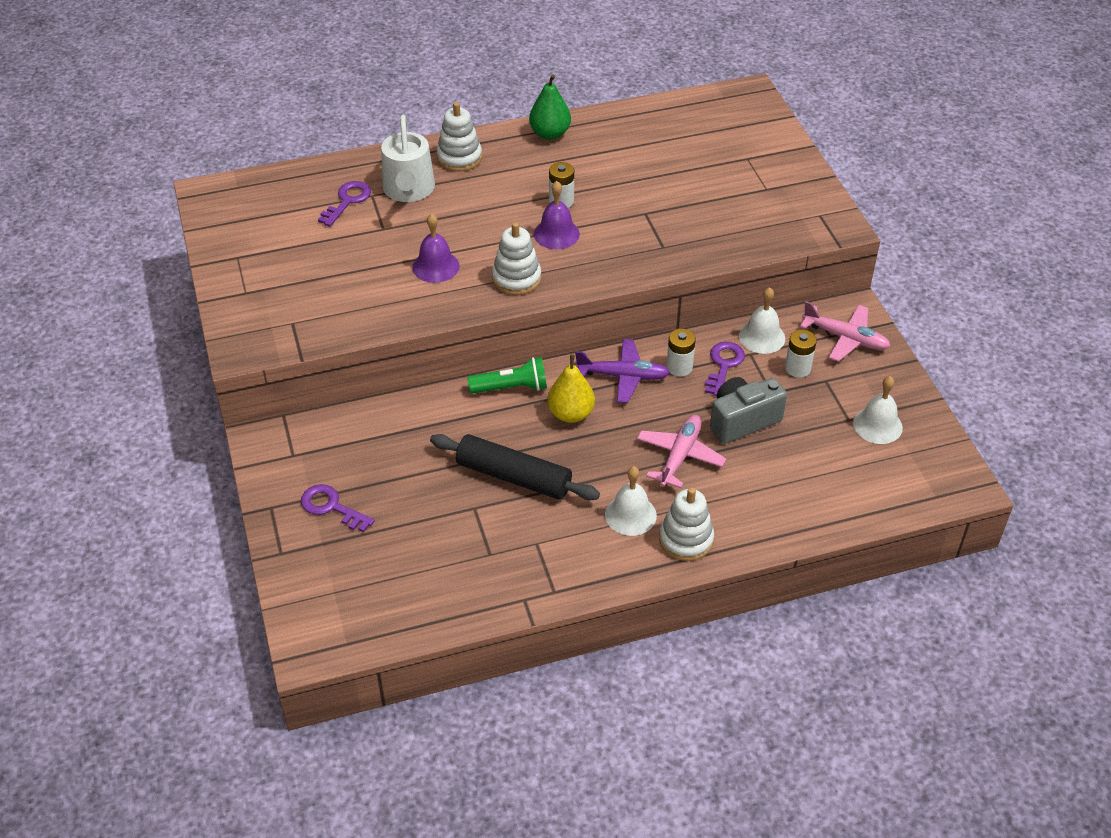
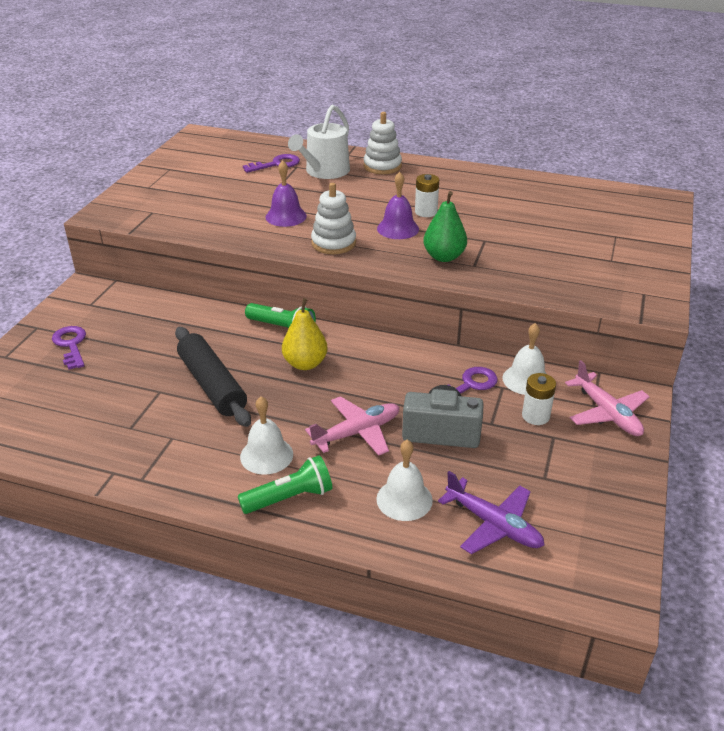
camera: 35 degrees right, 10 degrees down
green pear [529,74,571,140] -> green pear moved to [423,191,467,262]
purple plane [575,339,670,403] -> purple plane moved to [438,471,544,554]
white stacking toy [659,488,714,561] -> green flashlight [238,455,332,514]
white battery [667,329,696,376] -> none
white bell [853,376,903,444] -> white bell moved to [376,440,433,521]

